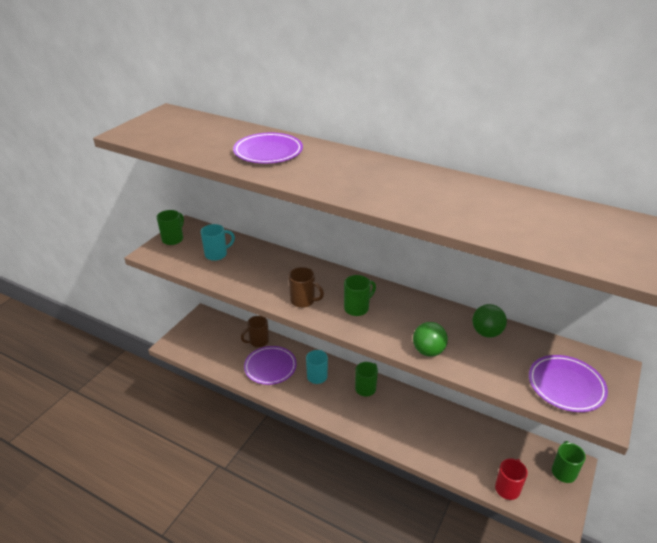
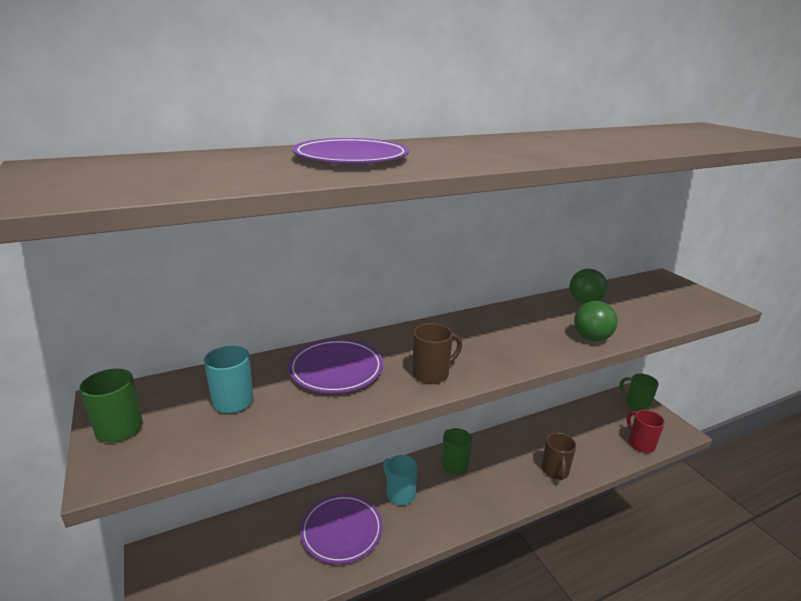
camera: 55 degrees left, 10 degrees down
brown mug [241,316,269,347] -> brown mug moved to [542,432,576,480]
green mug [344,275,376,316] -> none
purple plate [529,355,608,412] -> purple plate moved to [288,339,383,393]

